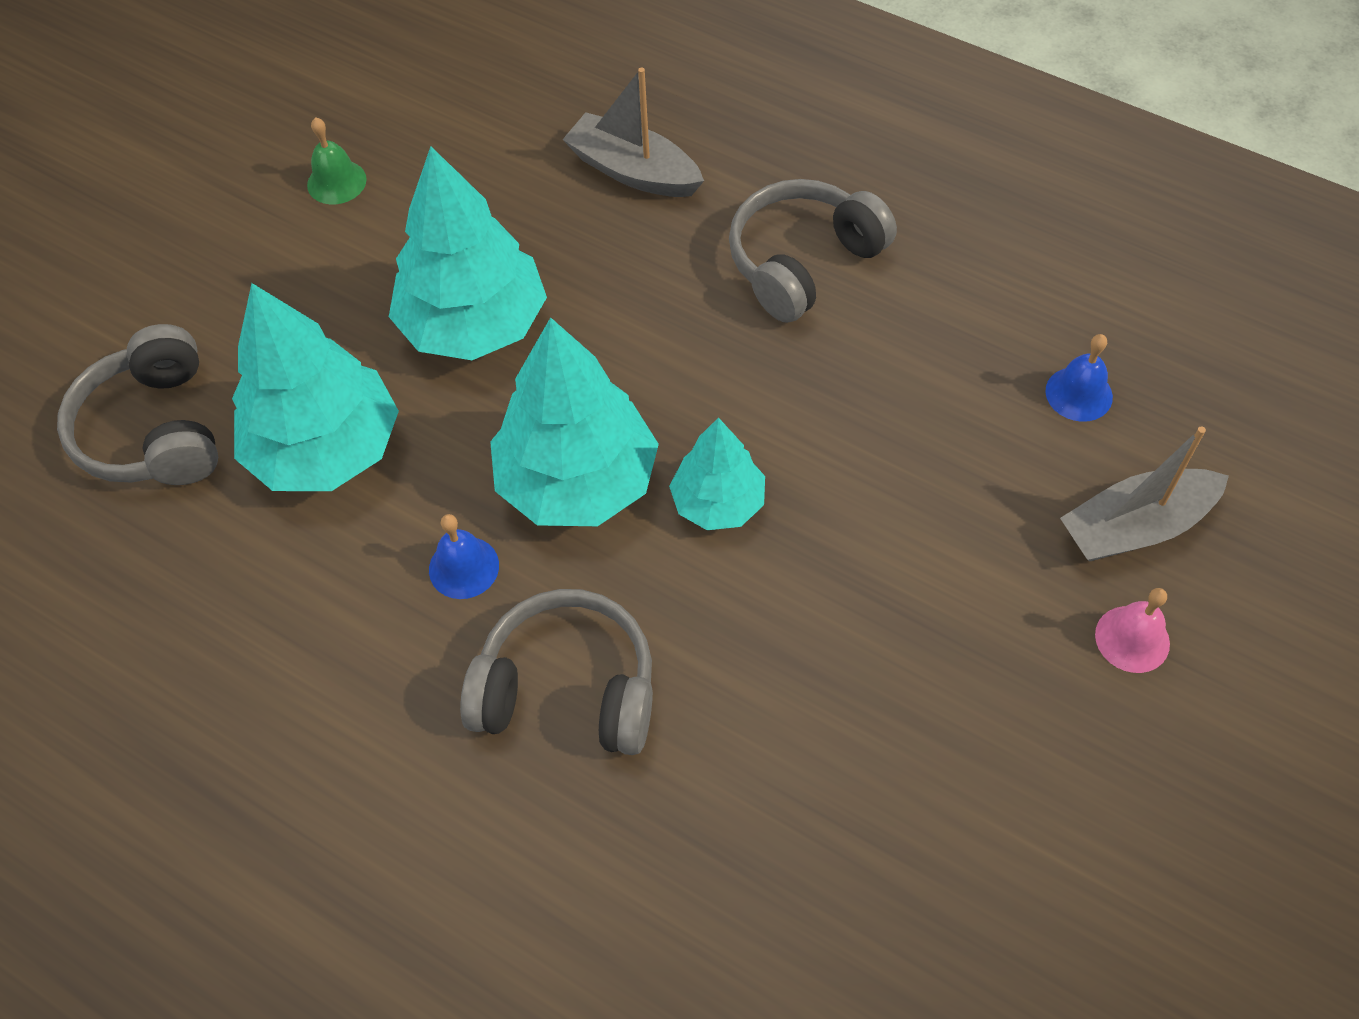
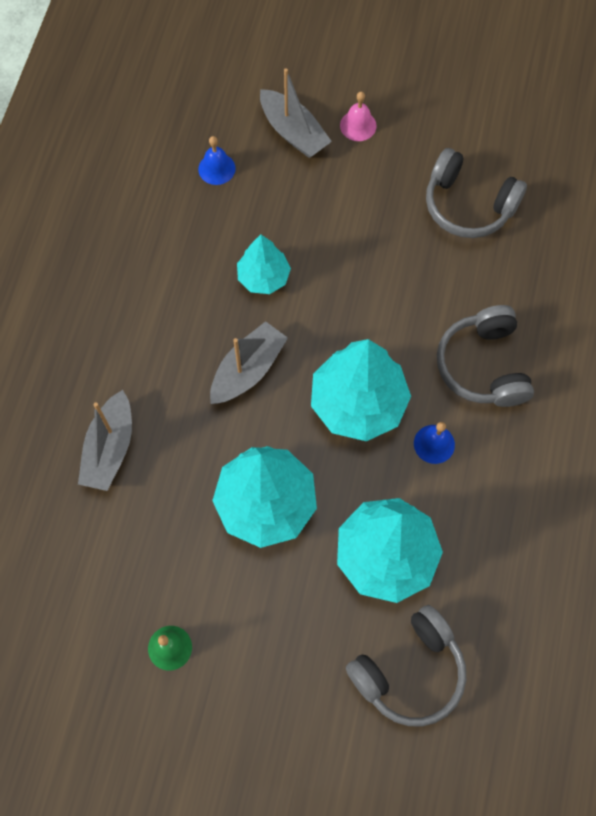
camera: 110 degrees left, 10 degrees up
turquoise tree [669,417,765,530] -> turquoise tree moved to [237,235,291,294]
grey headphones [729,179,897,323] -> grey headphones moved to [426,148,527,238]
none -> grey boat [210,321,288,404]

